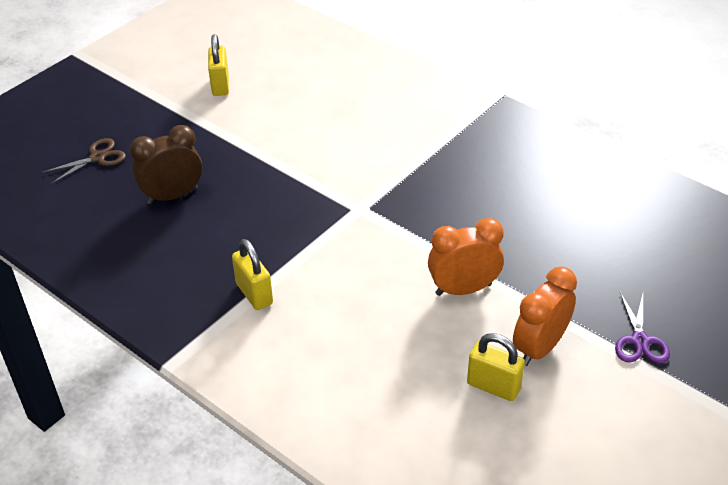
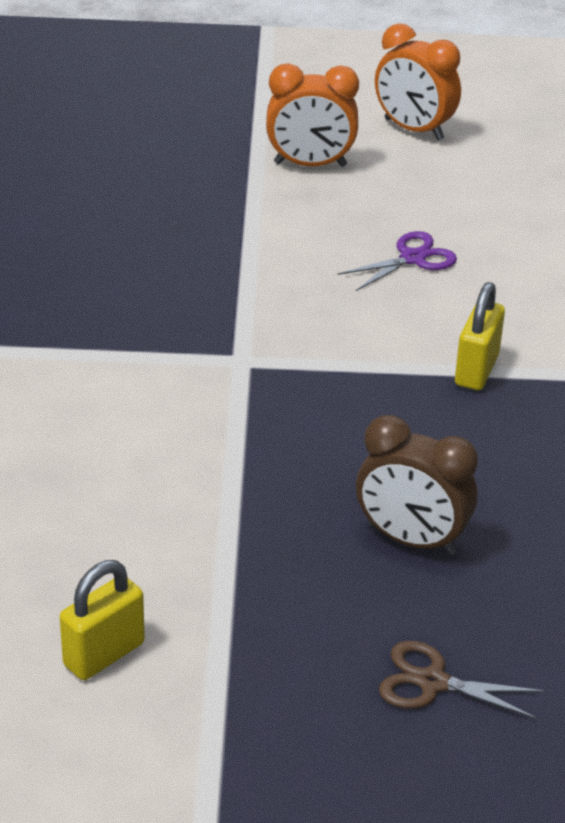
camera: 130 degrees left, 5 degrees down
orange clock [428,218,504,296] -> orange clock moved to [375,23,461,141]
yellow padlock [467,333,525,401] -> none
purple scissors [615,292,670,363] -> purple scissors moved to [337,231,457,291]

